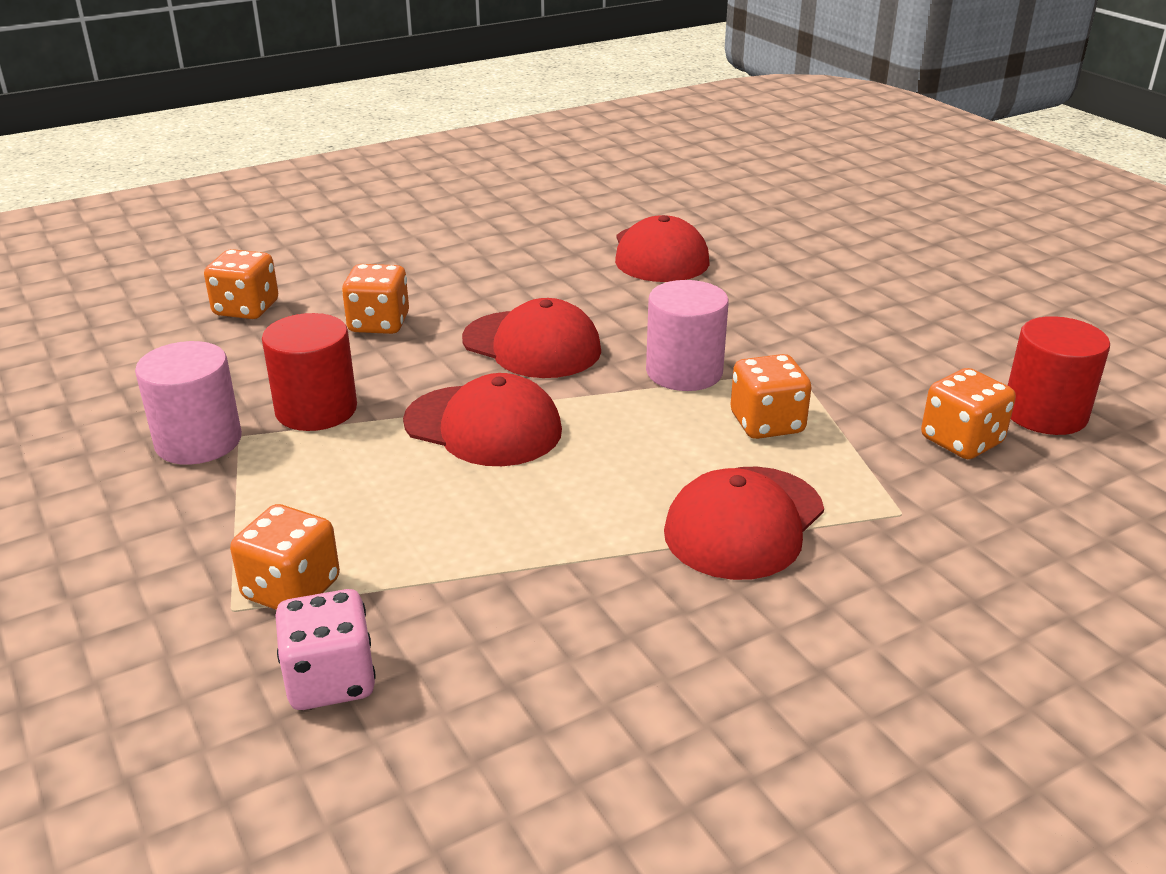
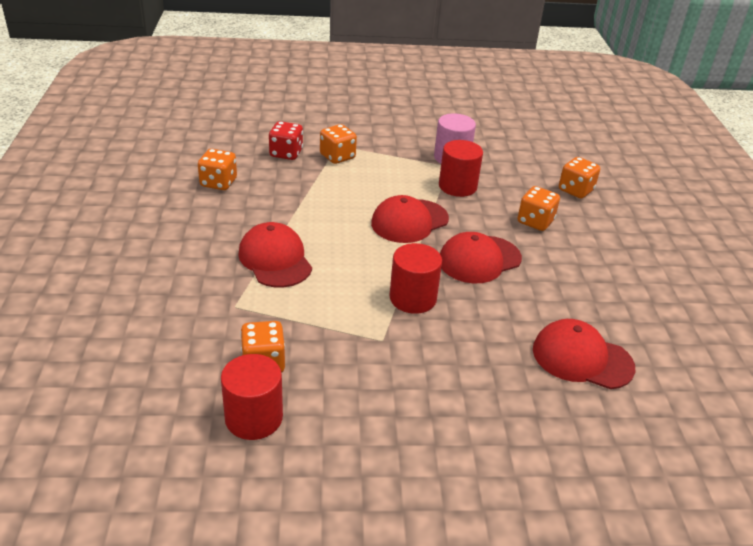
camera: 115 degrees right, 5 degrees up
pink dice [275,589,376,710] -> red dice [269,121,303,160]
pink cylinder [646,280,729,391] -> red cylinder [389,243,442,314]
orange dice [731,354,811,439] -> orange dice moved to [198,149,237,190]

